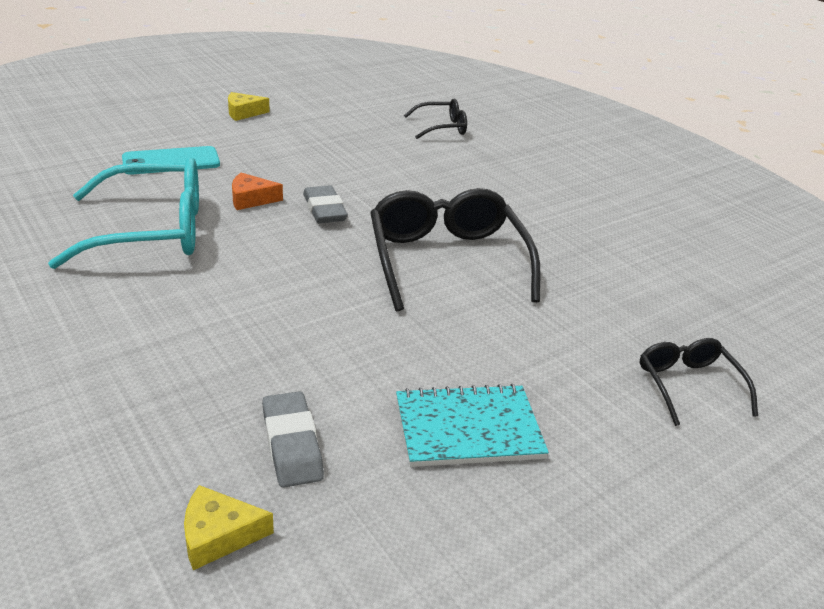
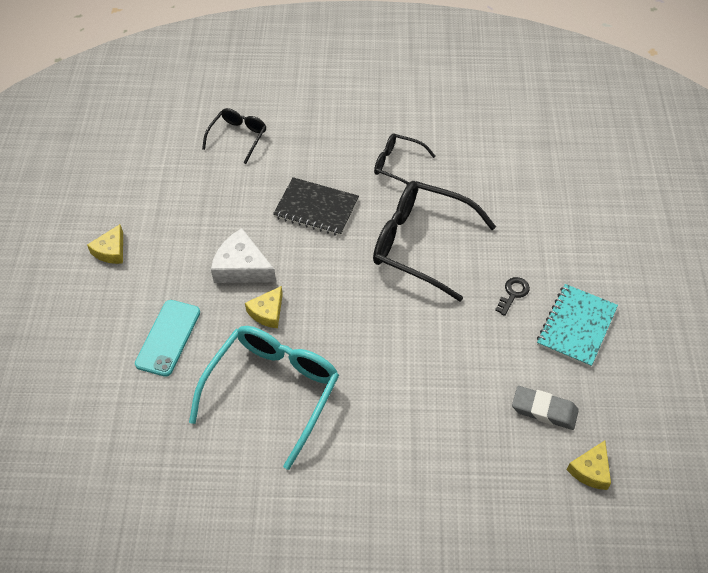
camera: 50 degrees left, 20 degrees up
orange cheese [232,173,283,210] -> yellow cheese [245,286,283,328]
grey eraser [303,185,348,223] -> none
black glasses [640,338,758,426] -> black glasses moved to [374,134,436,190]
none -> white cheese [211,228,276,283]
none -> black notebook [273,177,359,236]
none -> black key [495,277,530,316]

